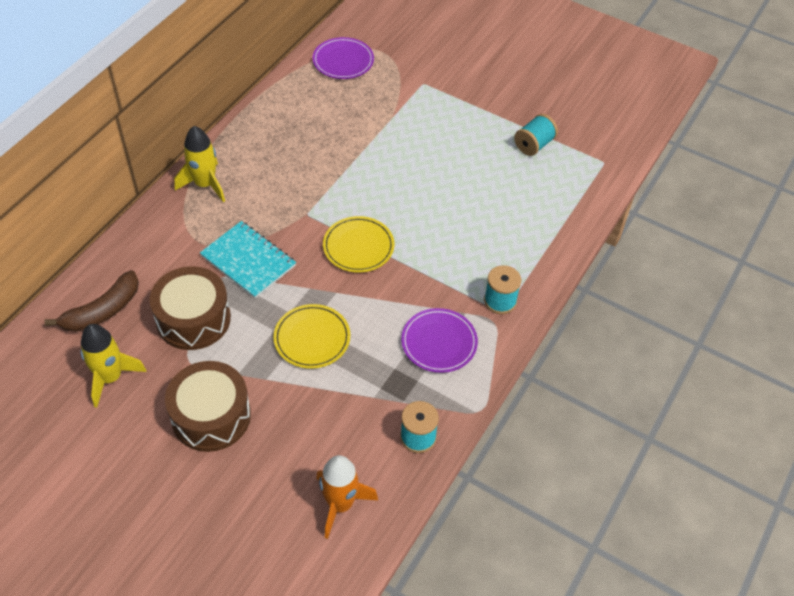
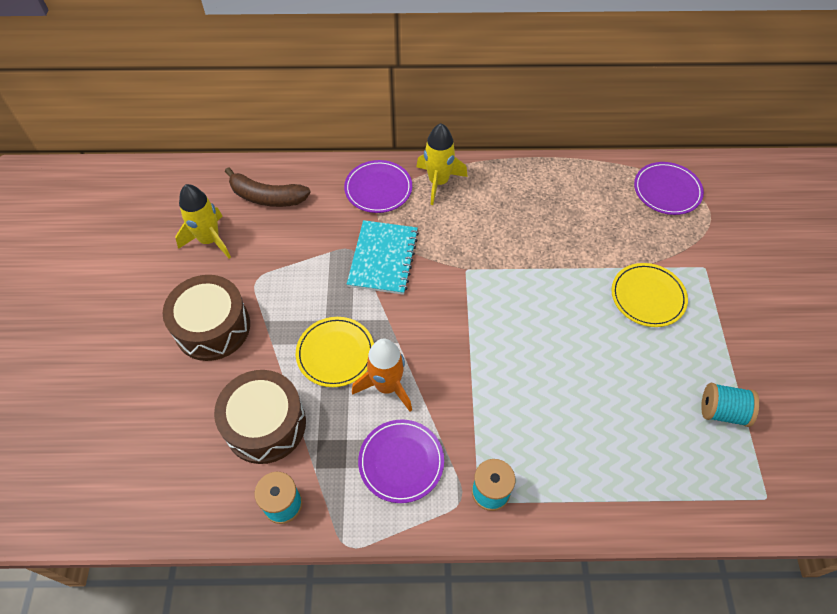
camera: 60 degrees right, 5 degrees up
brown drum [150,266,231,350] -> brown drum moved to [214,370,306,464]
orange rocket [316,455,378,539] -> orange rocket moved to [352,339,412,412]
yellow plate [323,216,394,273] -> yellow plate moved to [611,263,688,327]
none -> purple plate [344,160,412,213]

